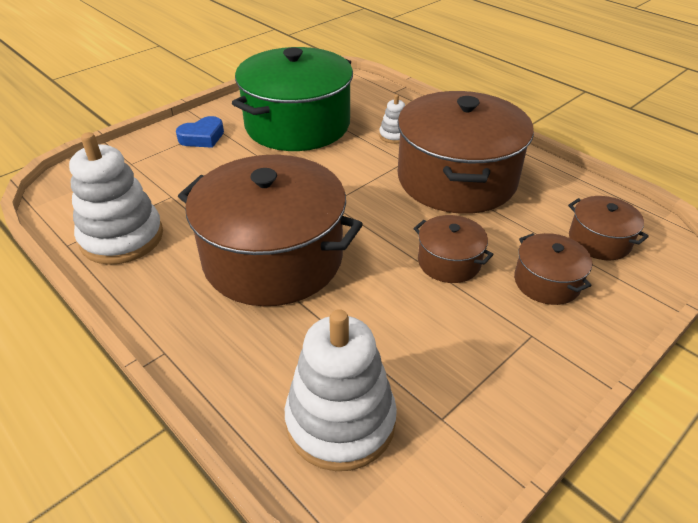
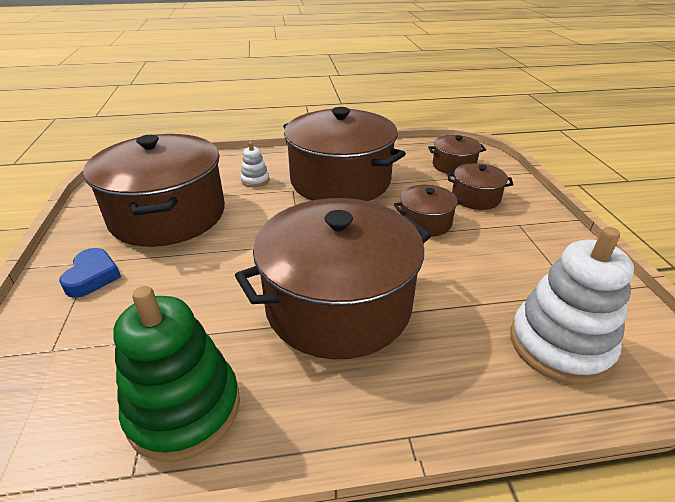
camera: 55 degrees left, 5 degrees down
white stacking toy [69,132,163,265] -> green stacking toy [113,286,240,462]
green pot [232,47,353,151] -> brown pot [83,134,225,247]

